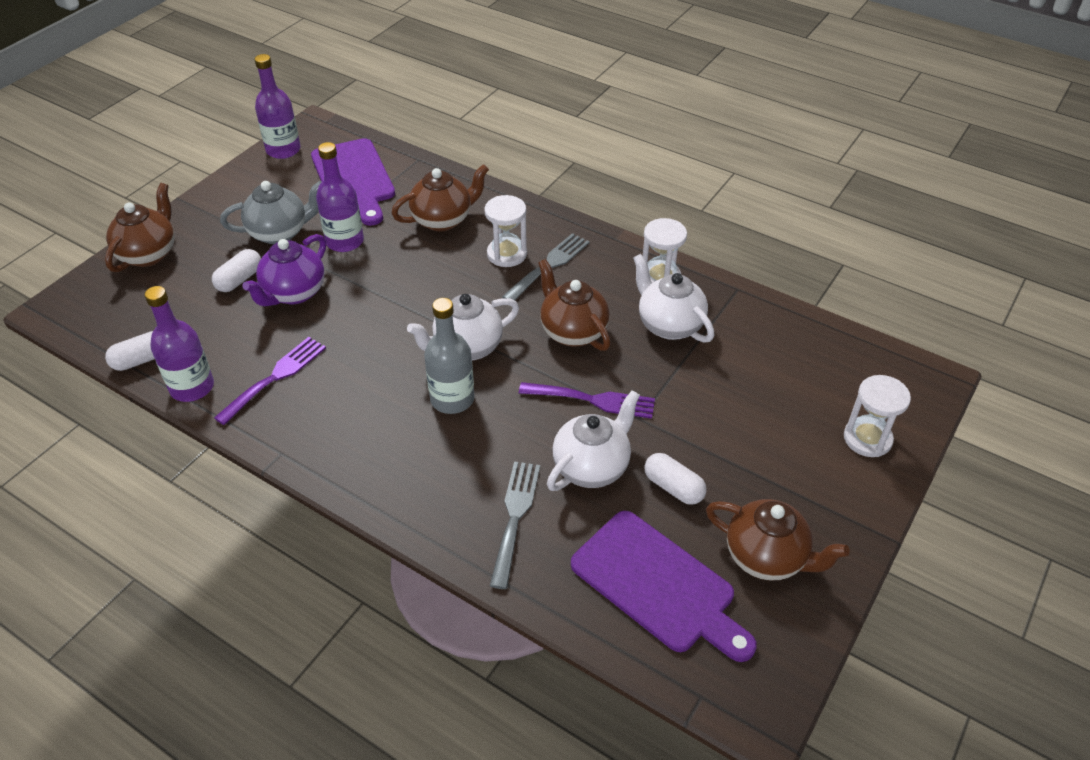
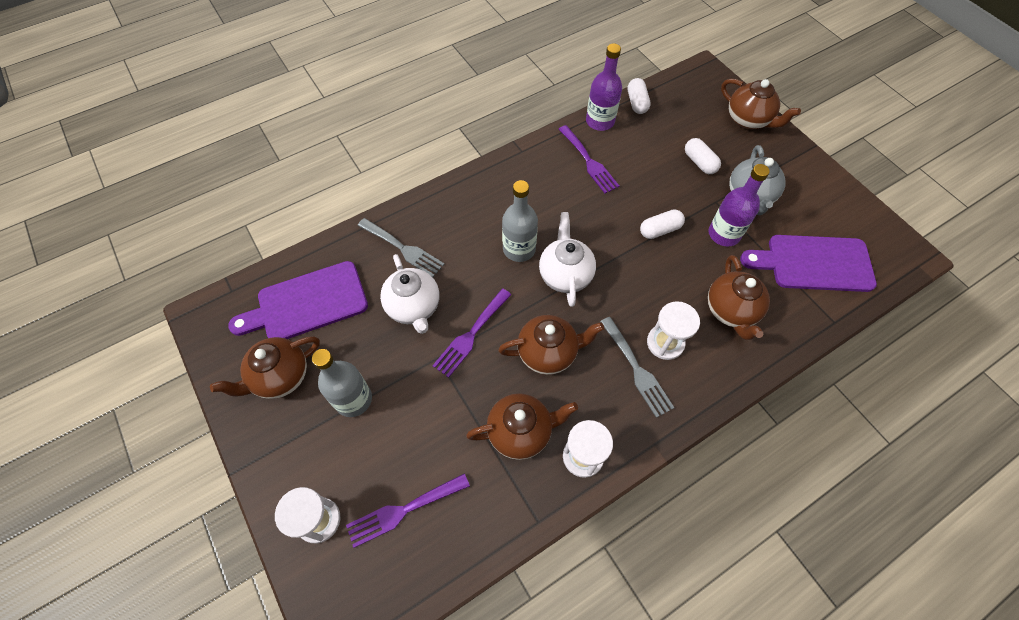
camera: 115 degrees right, 15 degrees up
purple teapot [242,234,326,306] -> none
purple bottle [255,54,301,159] -> none
white teapot [633,254,714,343] -> brown teapot [466,393,578,460]
white capsule [644,453,707,505] -> white capsule moved to [640,209,685,239]
none -> grey bottle [312,349,372,417]
none -> purple fork [346,473,470,548]

